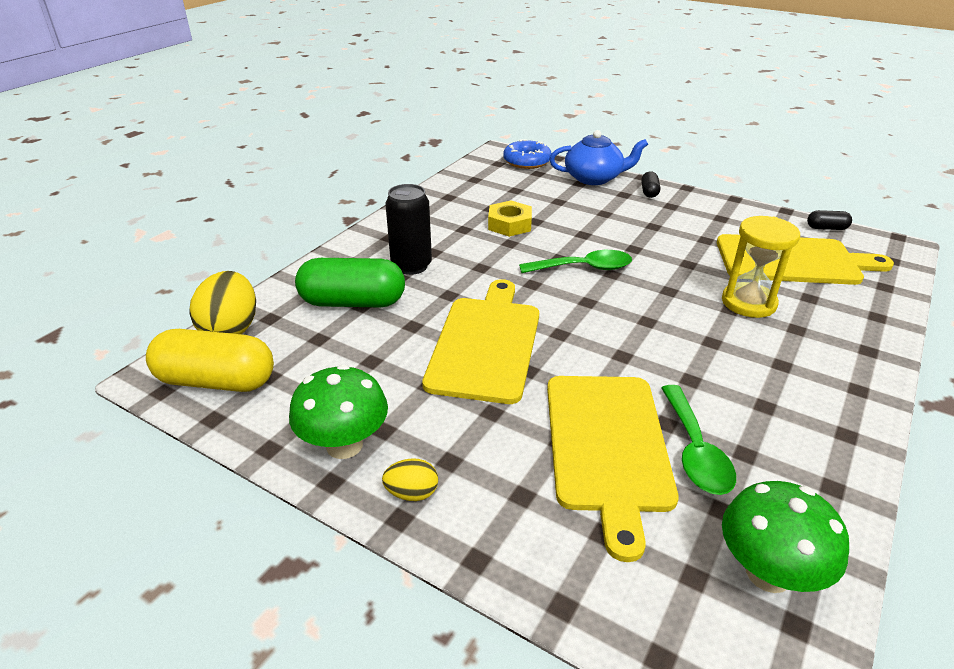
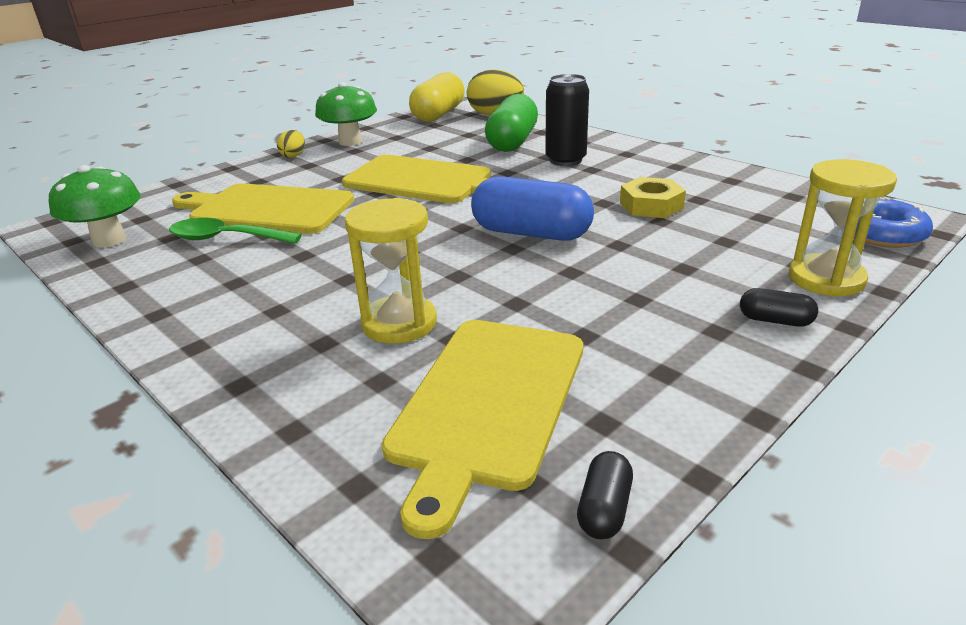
camera: 105 degrees right, 5 degrees down
green spoon [519,250,632,273] -> blue capsule [471,176,594,241]
blue teapot [549,130,648,185] -> yellow hourglass [789,159,897,297]

